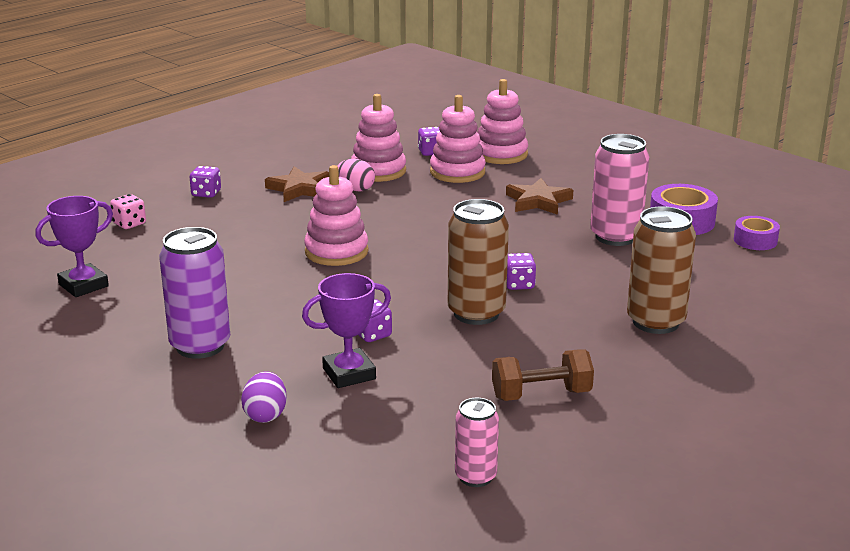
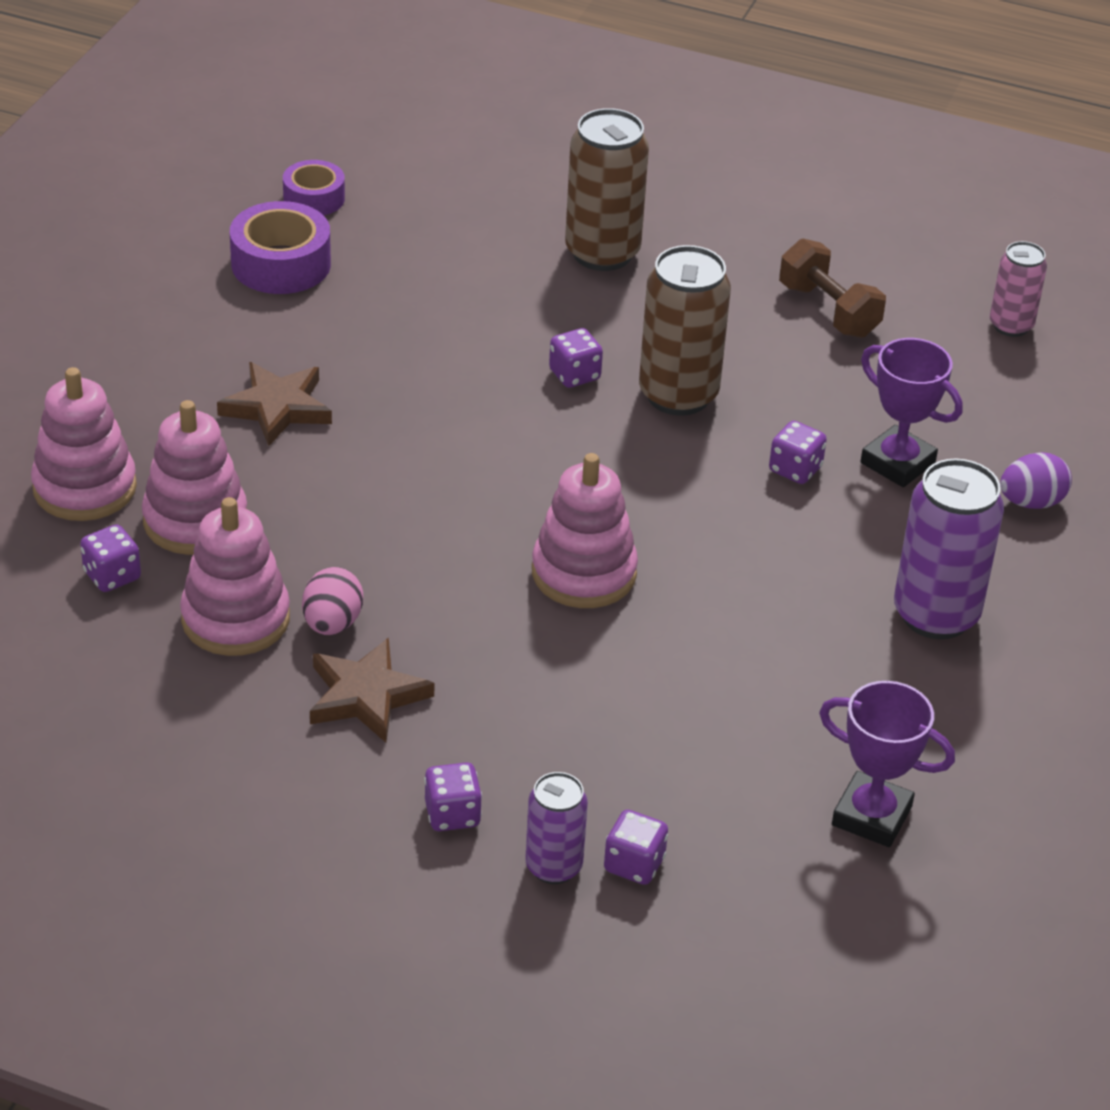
camera: 115 degrees left, 15 degrees up
pink dice [110,194,146,229] -> purple dice [604,810,668,885]
pink can [590,134,649,246] -> none
none -> purple can [525,772,588,884]

